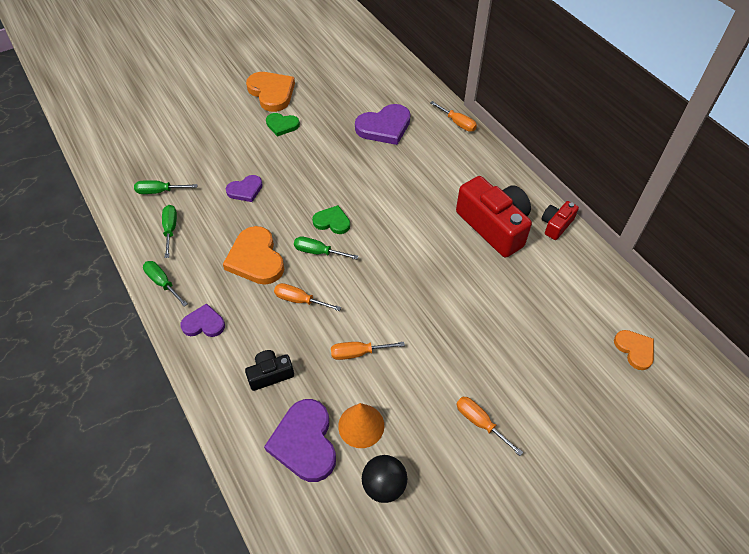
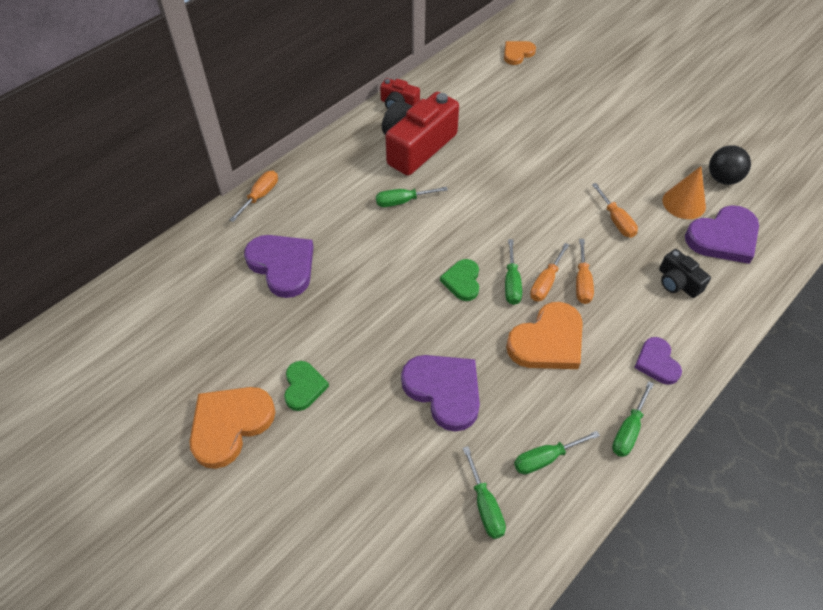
camera: 105 degrees left, 0 degrees up
purple heart [226,175,263,202] -> purple heart [401,355,480,432], size x1.70
orange screwdriver [456,397,523,456] -> orange screwdriver moved to [530,243,569,301]
none -> green screwdriver [376,187,448,207]

